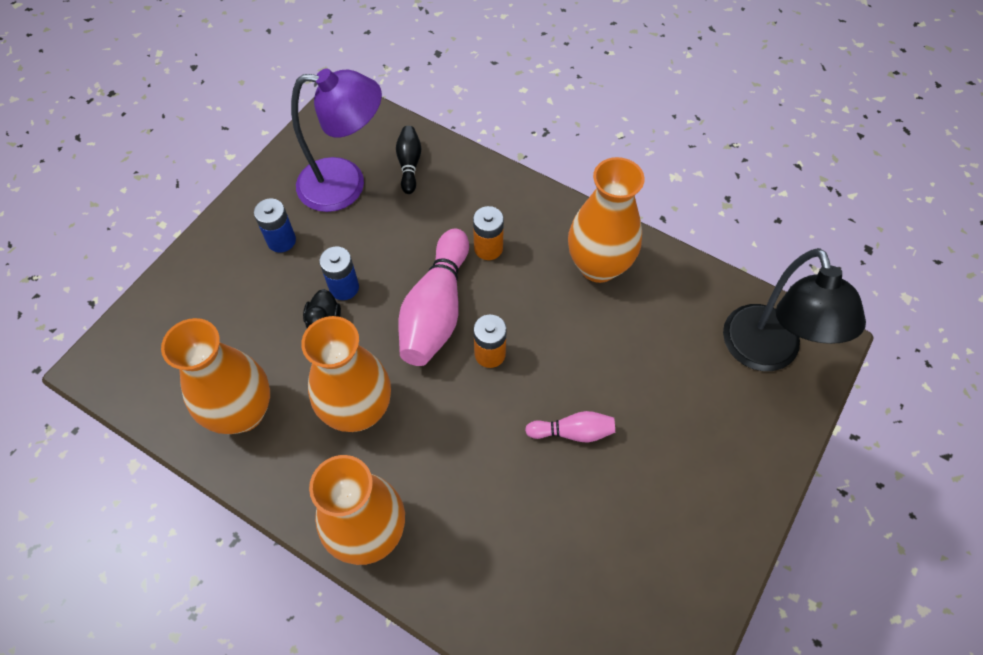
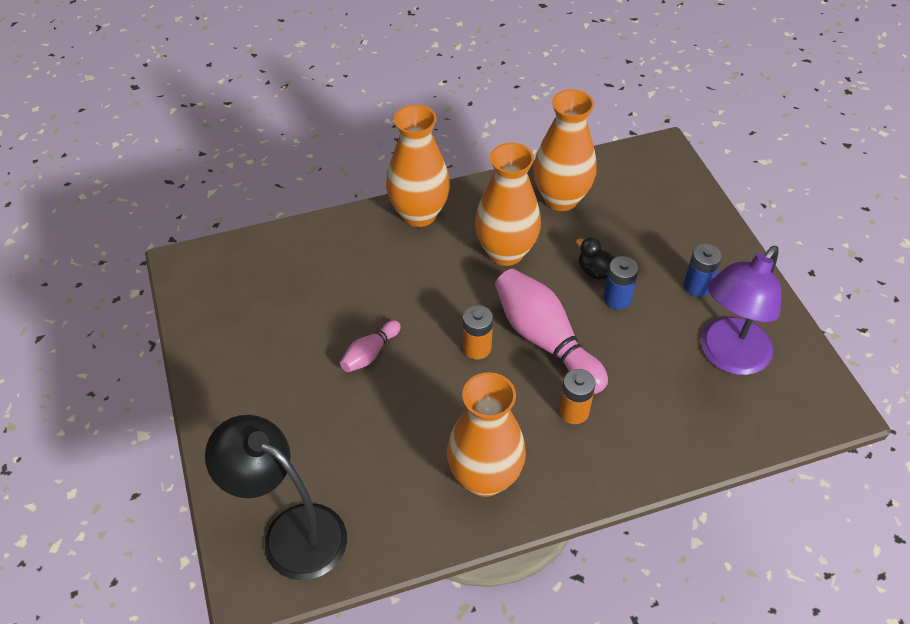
camera: 130 degrees right, 10 degrees down
black bowling pin [396,126,421,194] -> none

